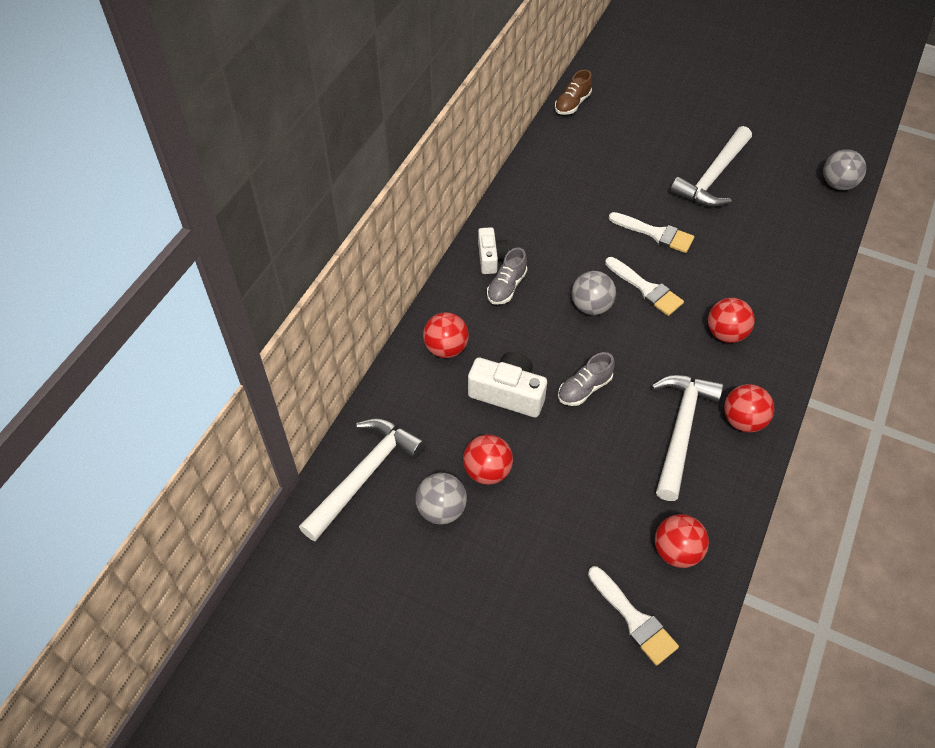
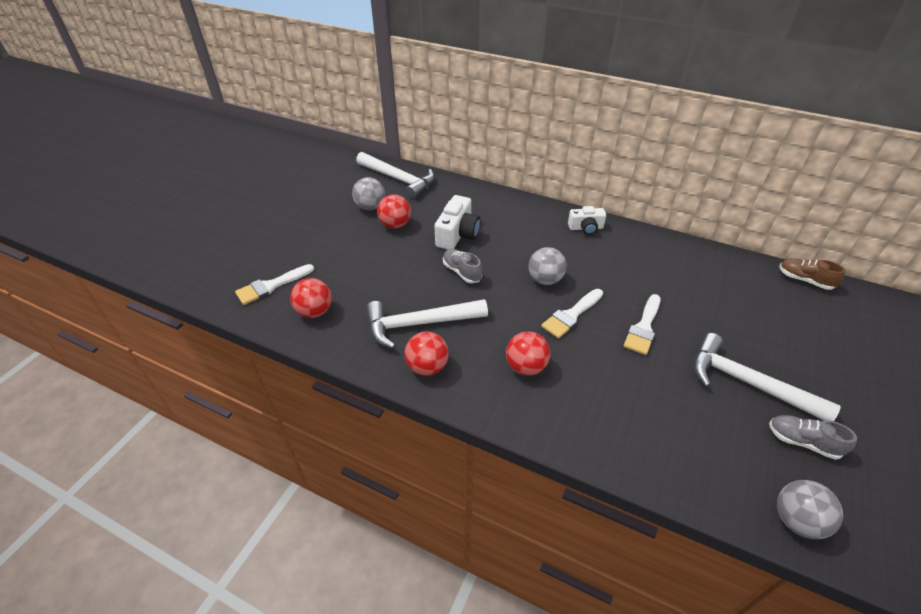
camera: 90 degrees right, 10 degrees down
red ball [423,312,469,358] -> none
grey shoe [487,247,527,305] -> grey shoe moved to [769,415,857,460]
white hammer [651,375,724,501] -> white hammer turned 150 degrees clockwise [366,299,488,349]

